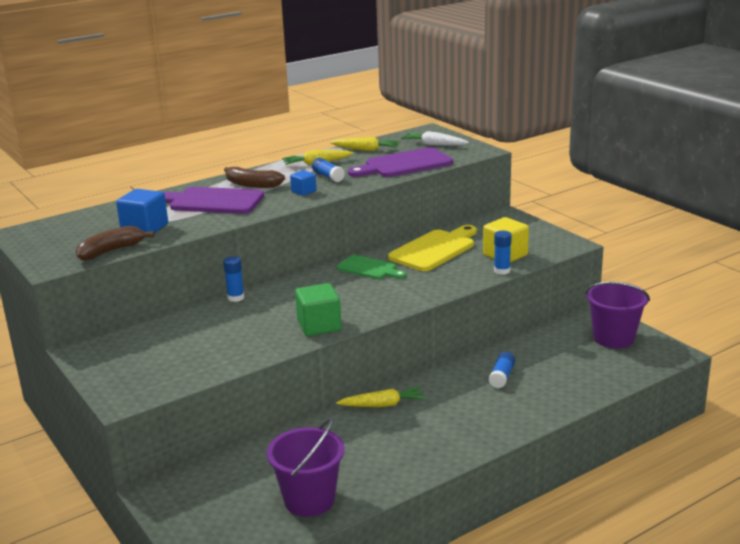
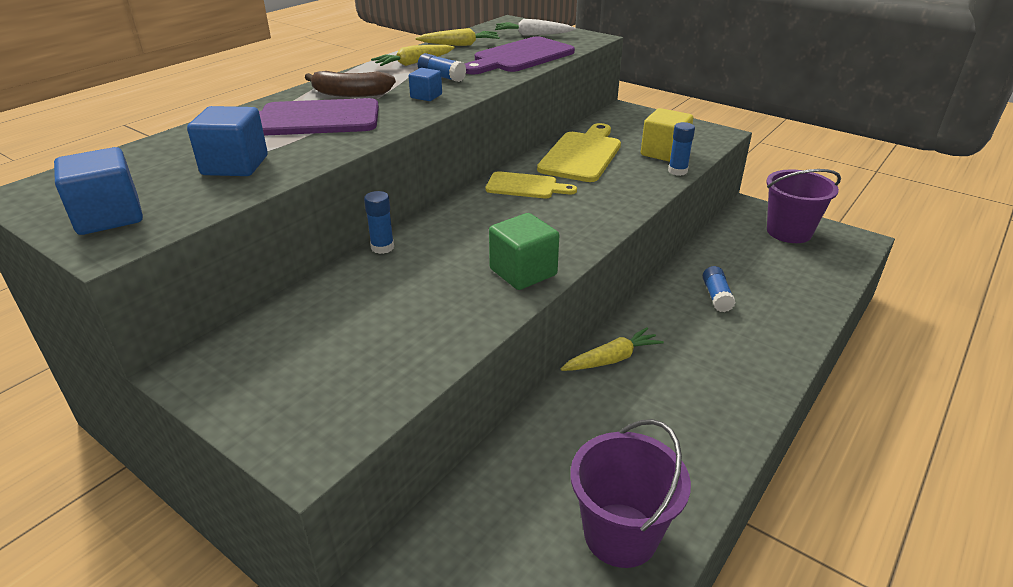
camera: 20 degrees left, 10 degrees up
brown banana [76,226,154,261] -> none
green cutting board [337,255,406,279] -> yellow cutting board [486,171,577,199]
none -> blue cube [54,147,143,235]

